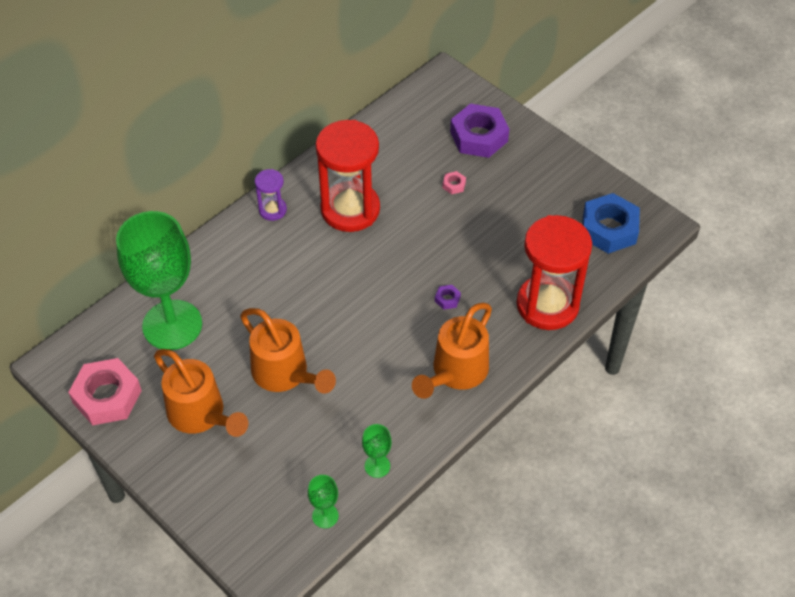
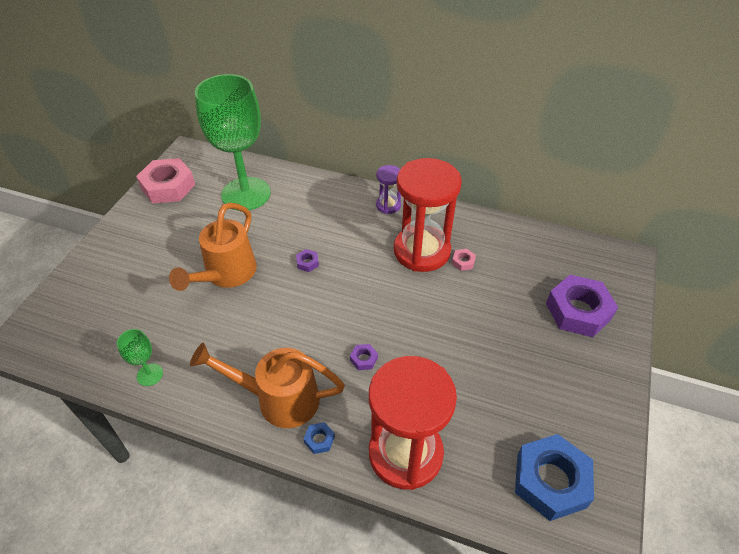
camera: 65 degrees right, 5 degrees down
orange watering can [154,349,248,437] -> none
green goblet [308,475,339,528] -> none
pink nut [442,171,466,194] -> pink nut moved to [452,249,476,271]
none -> purple nut [296,249,319,272]
none -> blue nut [304,422,335,454]

